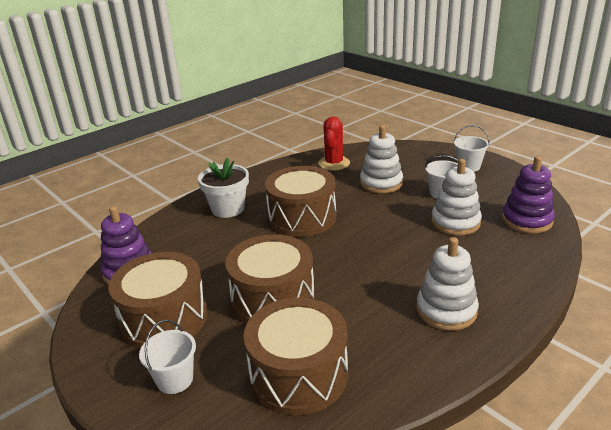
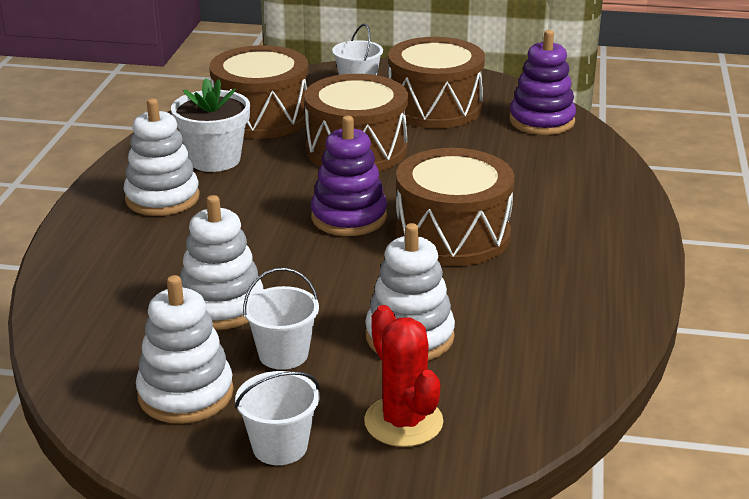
camera: 140 degrees right, 0 degrees up
white flower pot [198,157,249,218] -> white flower pot moved to [171,78,250,172]
red cactus [318,116,350,171] -> red cactus moved to [364,305,443,447]
purple stacking toy [502,156,555,233] -> purple stacking toy moved to [311,116,387,236]
none -> white stacking toy [136,275,234,423]

